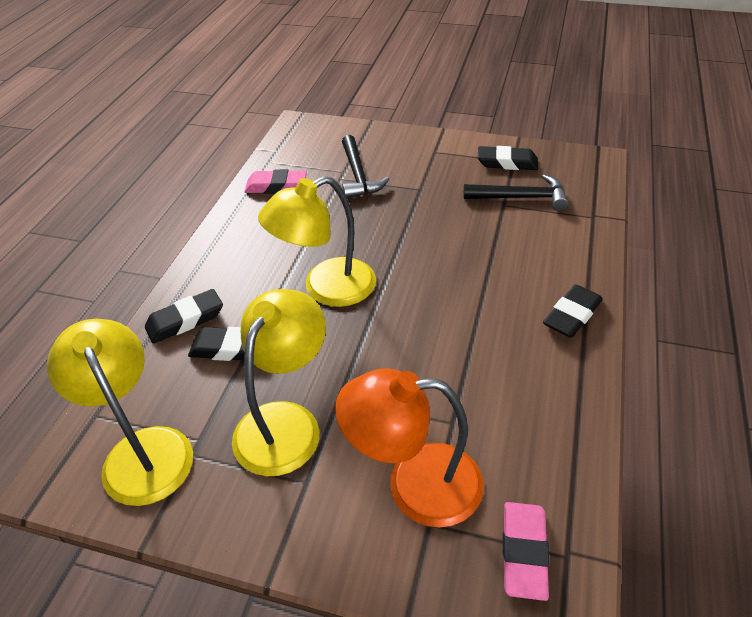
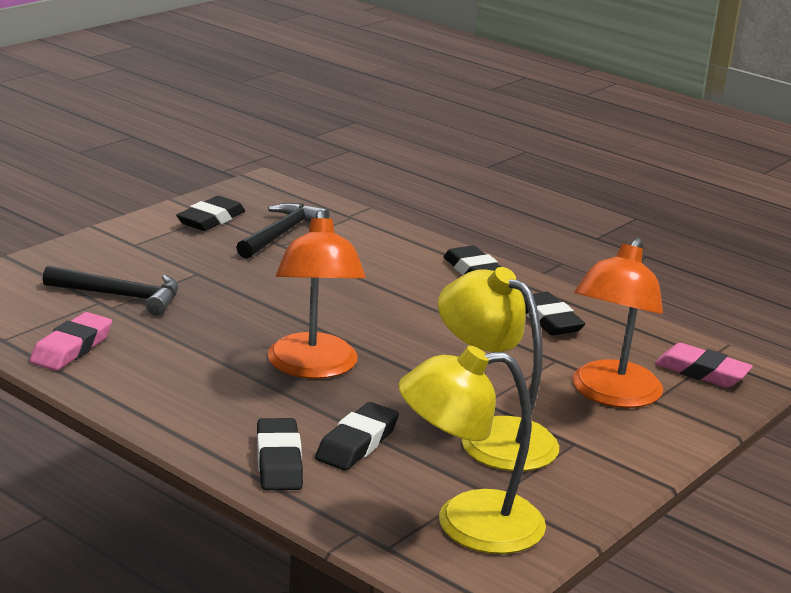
camera: 70 degrees left, 20 degrees down
yellow lamp [258,176,376,307] -> orange lamp [268,210,366,379]
none -> black eraser [523,292,585,335]

